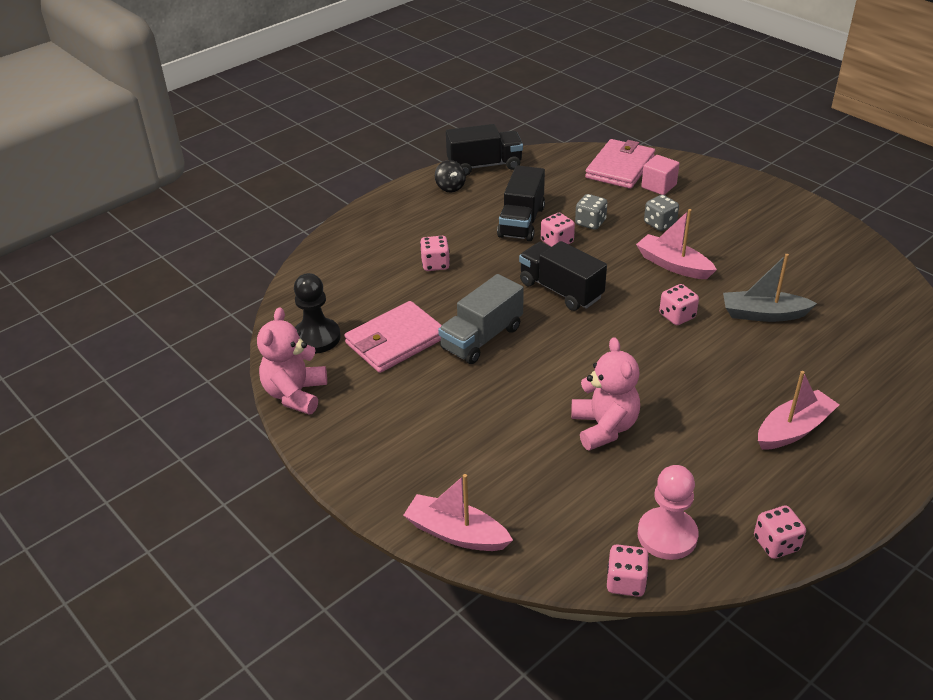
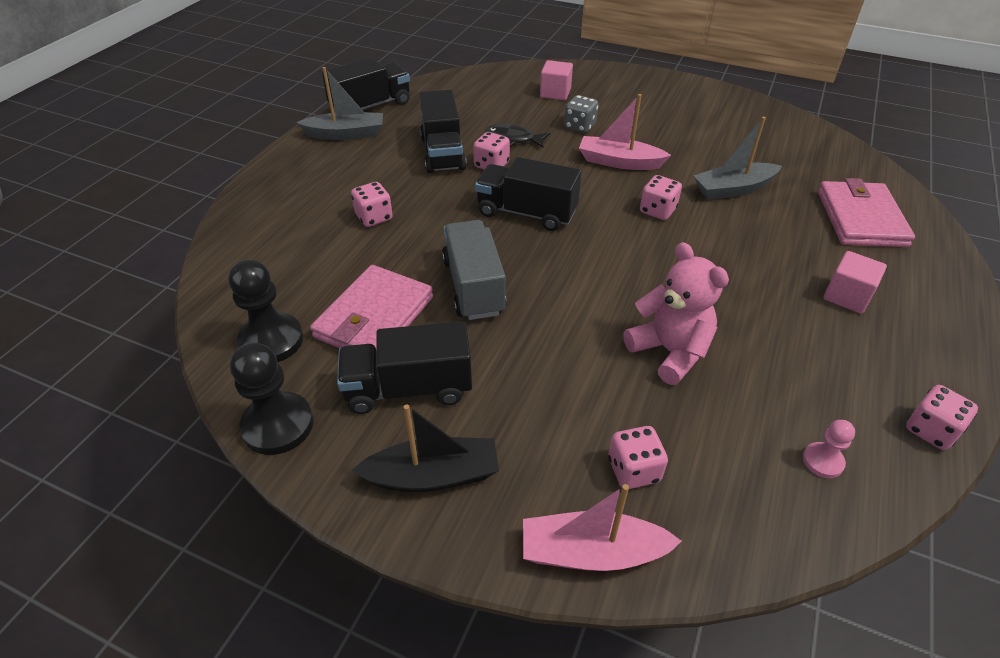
camera: 25 degrees left, 5 degrees up
pink teddy bear [257,307,327,415] -> black pawn [230,343,314,455]
black spinning top [435,160,466,193] -> grey boat [296,67,383,140]
grey truck [438,274,524,364] -> grey truck turned 150 degrees clockwise [442,220,507,320]
grey dice [575,194,607,230] -> black fish [485,124,550,148]
pink wallet [585,139,655,189] -> pink wallet moved to [818,178,915,247]
pink dice [607,544,649,597] -> pink dice moved to [608,426,668,489]
pink pawn [637,465,699,560] -> pink pawn [803,420,855,478], size x0.53
pink boat [758,371,839,450] -> pink cube [824,251,887,313]
none -> black truck [337,321,472,414]
none -> black boat [352,404,499,492]

